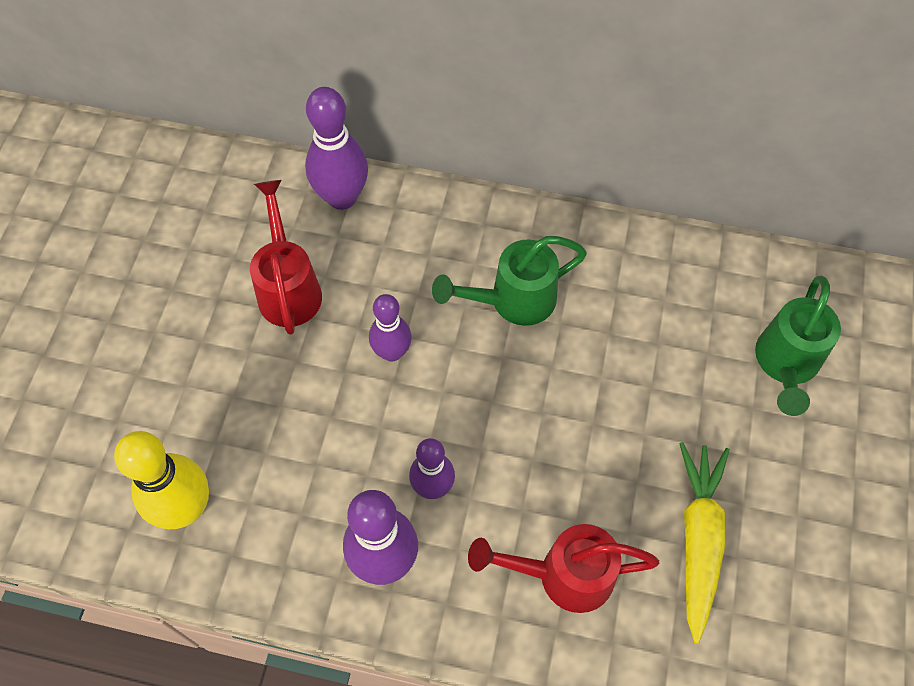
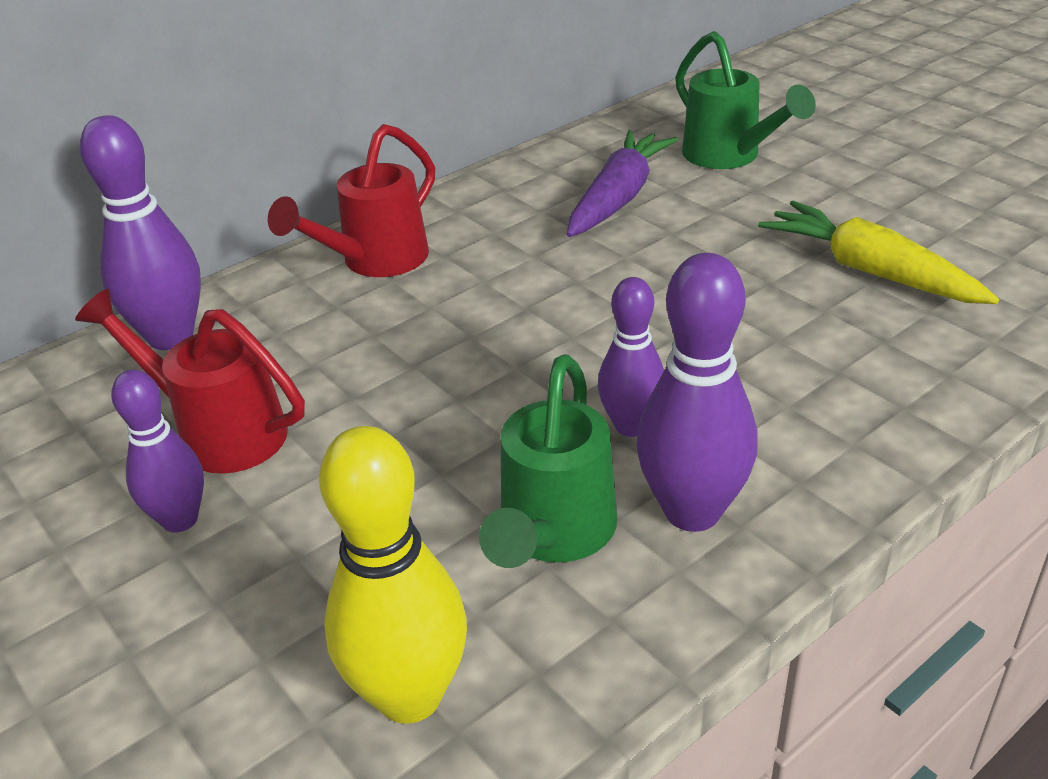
camera: 50 degrees left, 25 degrees down
purple bowling pin [369,294,412,361] -> purple bowling pin moved to [111,370,204,533]
green watering can [432,236,587,326] -> green watering can moved to [479,354,617,568]
red watering can [468,524,659,613] -> red watering can moved to [268,124,435,277]
none -> purple carrot [567,130,678,237]

